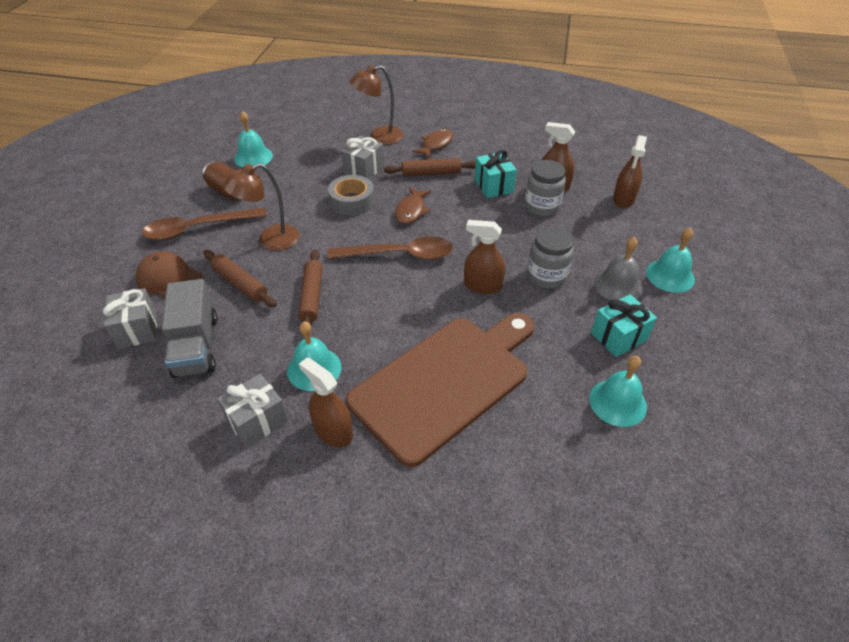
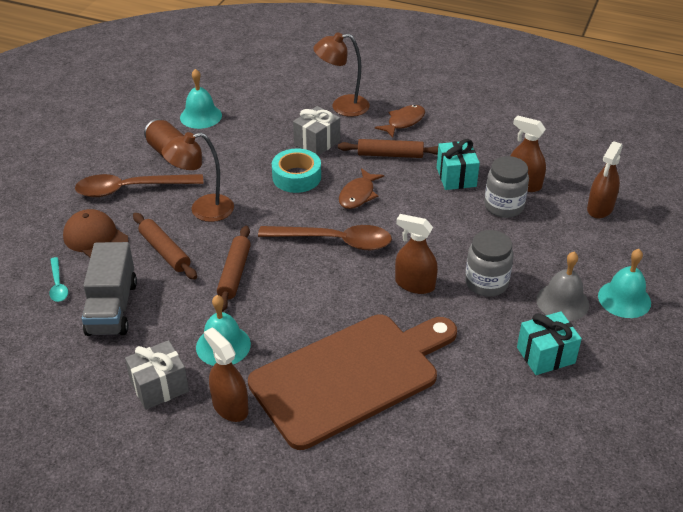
camera: 10 degrees right, 5 degrees down
grey gift [103,288,157,349] -> turquoise spoon [49,257,68,302]
grey tape [328,175,374,215] -> turquoise tape [272,148,321,193]
turquoise bell [589,356,647,427] -> none

